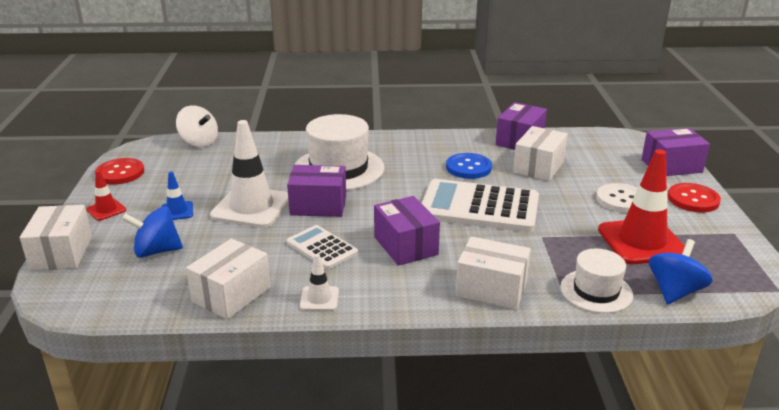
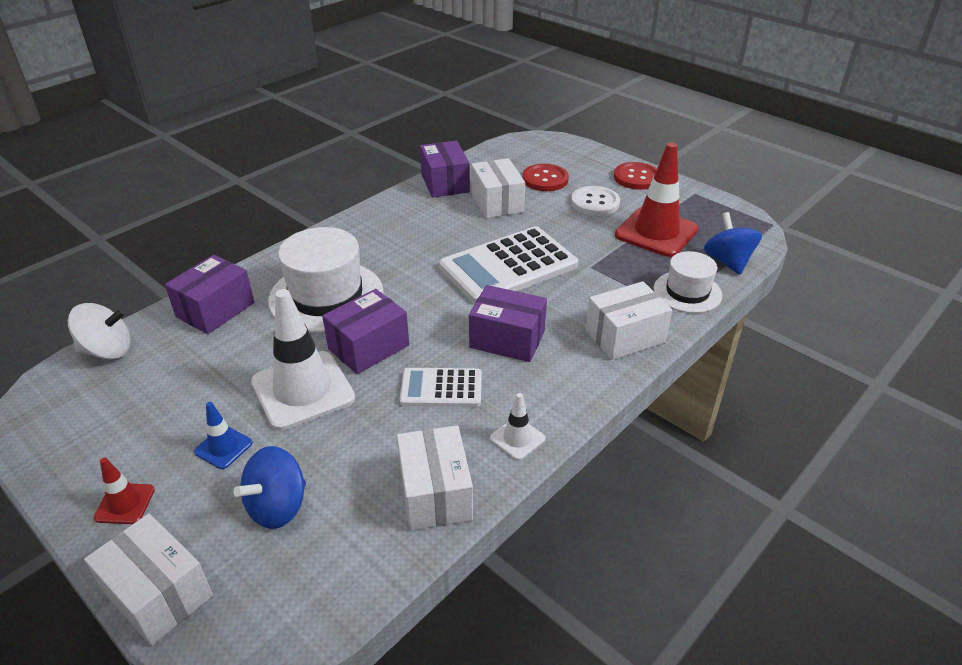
camera: 45 degrees left, 10 degrees up
red button [95,158,144,184] -> red button moved to [522,164,569,191]
blue button [446,153,492,179] -> none
purple box [641,128,710,176] -> purple box moved to [165,255,254,334]

